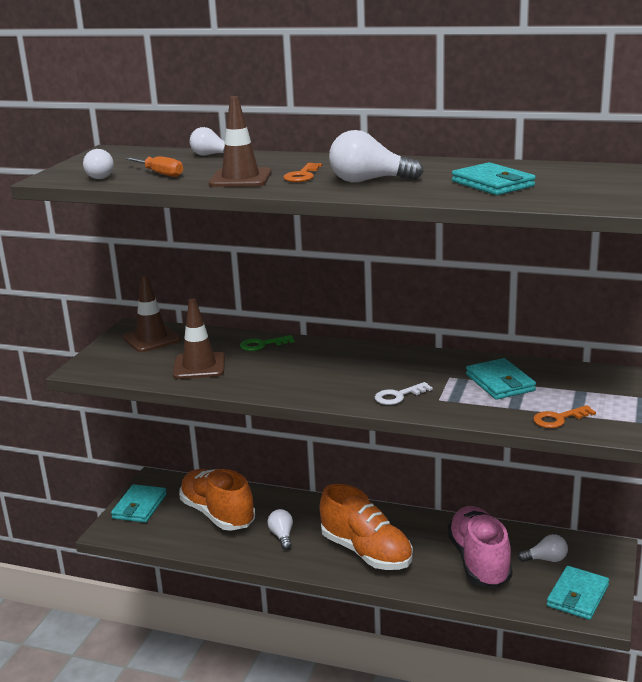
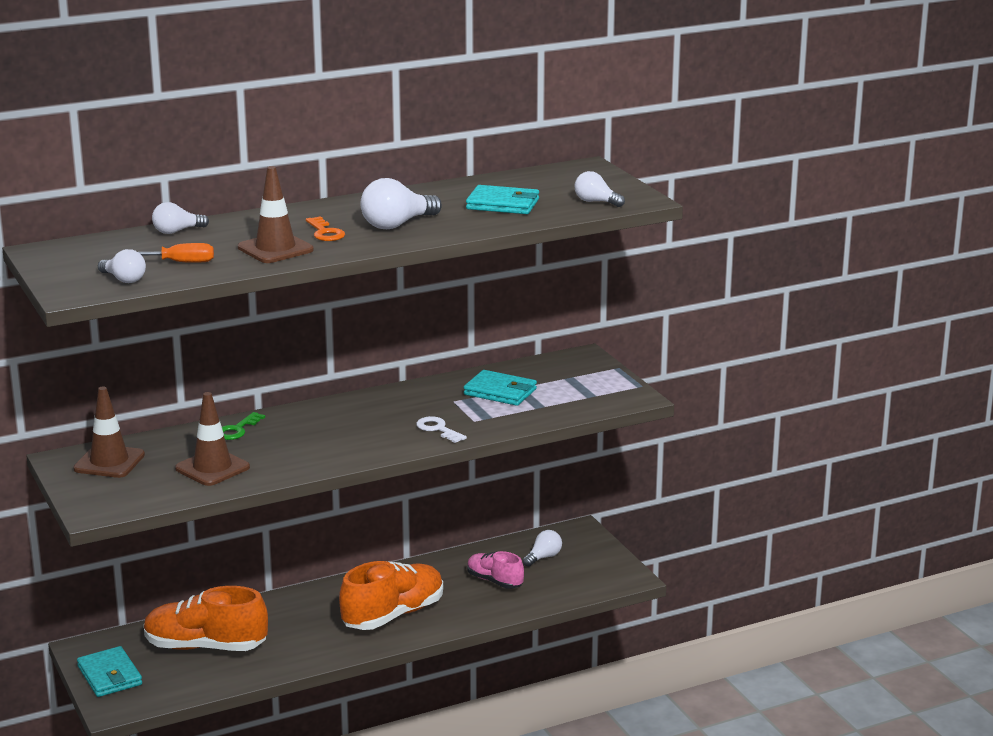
camera: 45 degrees left, 0 degrees up
white light bulb [267,509,293,550] -> white light bulb moved to [574,171,625,207]
orange shoe [320,484,413,570] -> orange shoe turned 45 degrees counterclockwise [339,561,443,630]
white key [375,382,433,405] -> white key turned 120 degrees clockwise [416,416,467,443]
pink shoe [447,506,513,588] -> pink shoe [467,551,524,589], size x0.57
orange key [533,405,596,428] -> none
turquoise wallet [547,566,609,620] -> none

